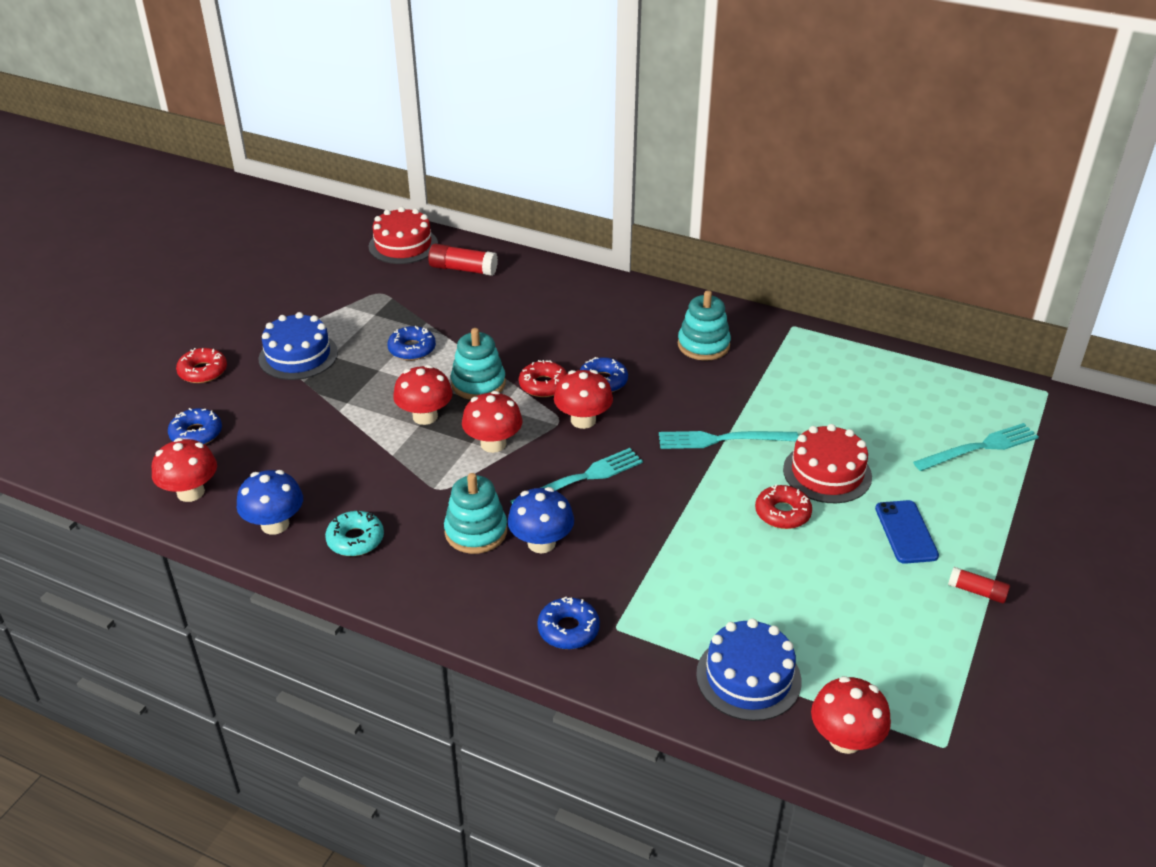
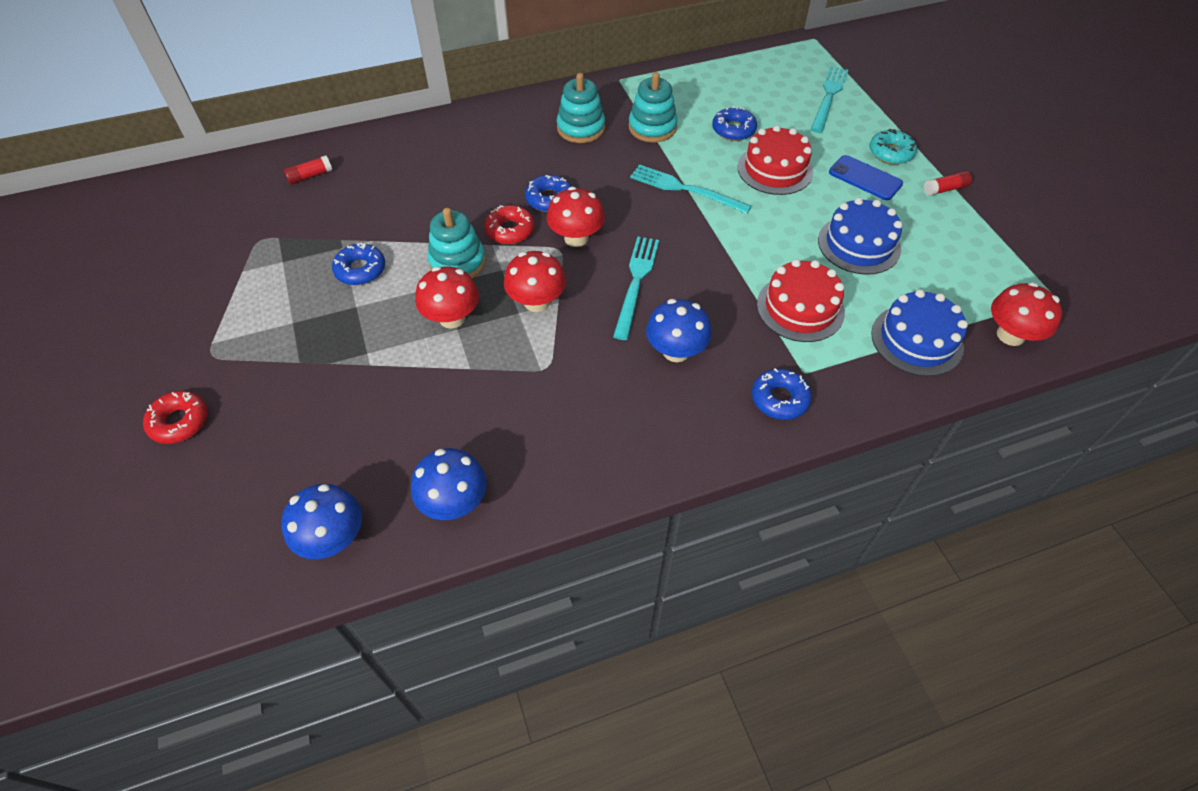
camera: 45 degrees left, 15 degrees up
red mushroom [152,438,217,502] -> blue mushroom [281,484,362,559]
blue donut [168,408,222,444] -> blue donut moved to [712,106,757,141]
blue cake [259,312,338,380] -> blue cake moved to [818,197,903,275]
turquoise donut [325,510,384,556] -> turquoise donut moved to [869,129,917,165]
red cake [368,207,438,264] -> red cake moved to [757,259,845,342]
red glue stick [428,244,498,276] -> red glue stick [284,155,332,184], size x0.62
turquoise stacking toy [444,473,507,554] -> turquoise stacking toy moved to [629,72,678,142]
turquoise fork [659,431,798,449] -> turquoise fork turned 75 degrees clockwise [630,164,751,214]
red donut [755,484,812,529] -> none

